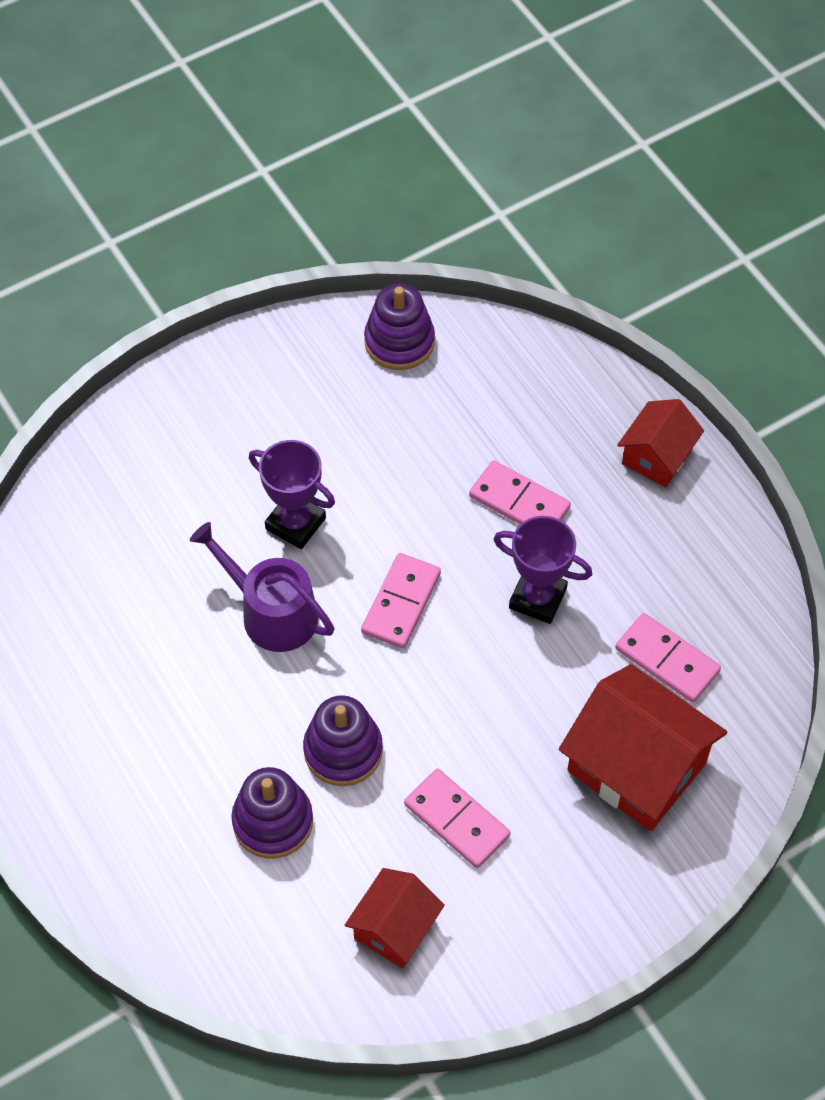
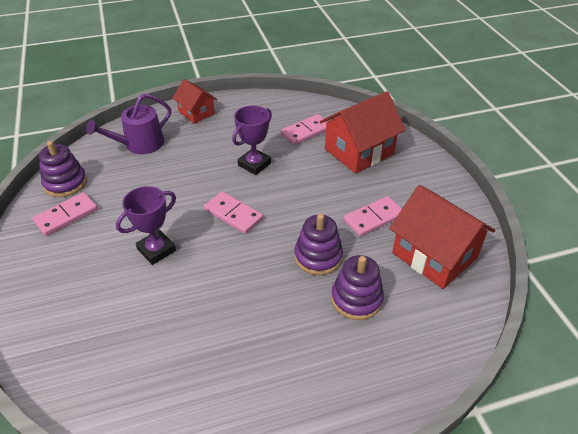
camera: 75 degrees left, 15 degrees down
purple watering can [190,522,334,652] -> purple watering can moved to [86,94,171,154]
red house [345,868,445,968] -> red house [389,185,495,289], size x1.72
pink domino [469,460,571,524] -> pink domino moved to [32,192,98,236]

